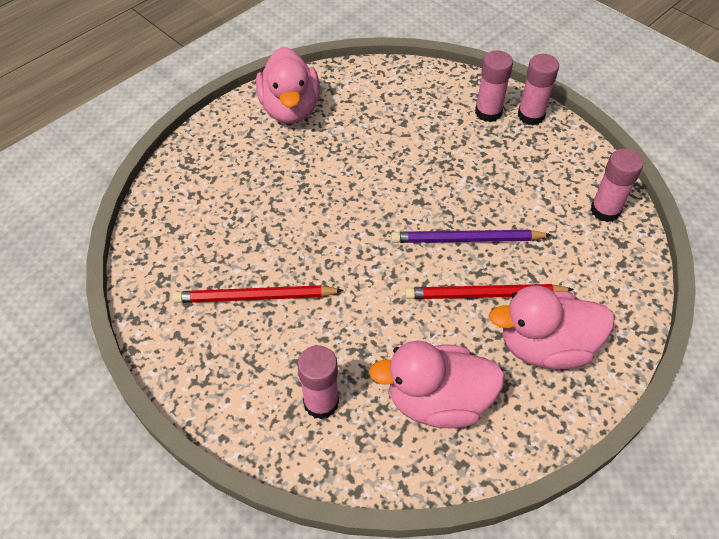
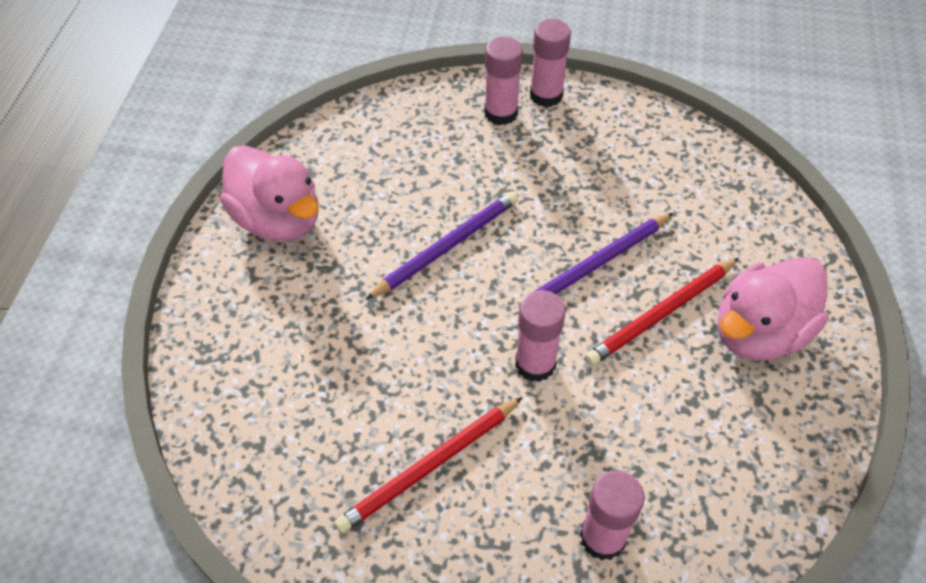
camera: 35 degrees left, 0 degrees up
pink duck [369,341,505,428] -> none
pink glue stick [590,149,643,222] -> pink glue stick moved to [515,290,566,382]
none -> purple pencil [365,191,518,300]

